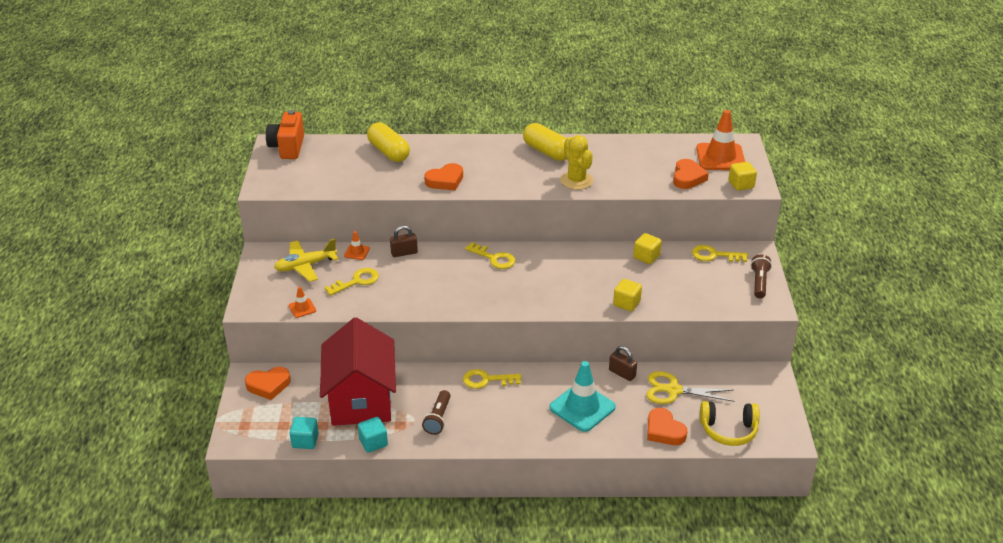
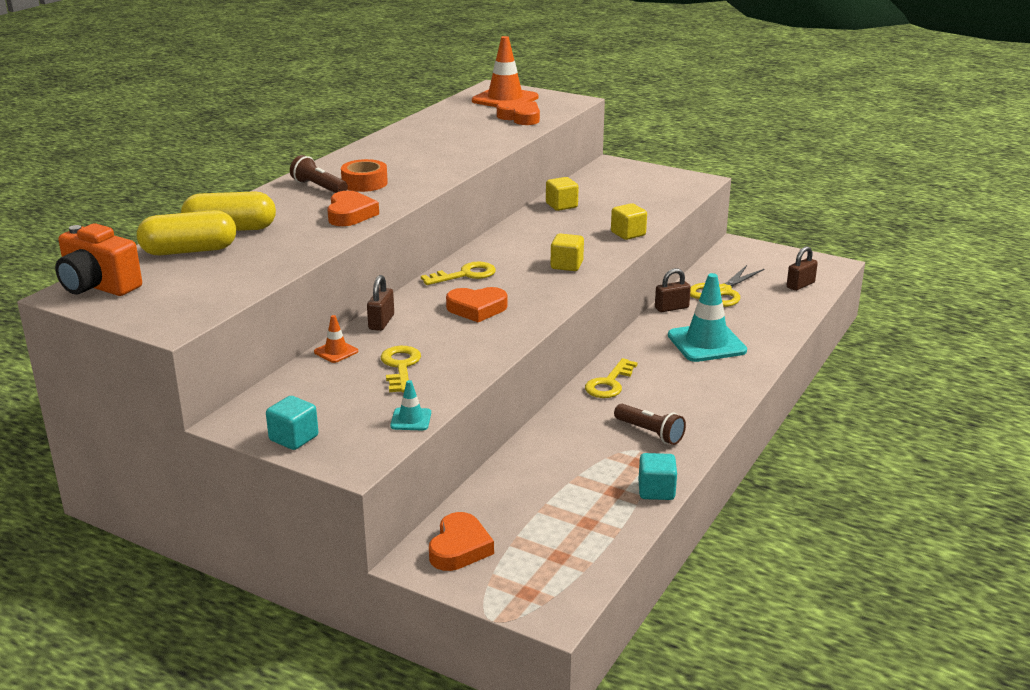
camera: 60 degrees left, 10 degrees down
yellow plane [274,239,338,282] -> none
orange traffic cone [289,287,316,318] -> turquoise traffic cone [390,380,431,430]
turquoise cube [290,417,319,449] -> turquoise cube moved to [266,396,318,450]
red house [320,317,396,426] -> none
yellow capsule [523,123,567,161] -> yellow capsule moved to [137,210,236,255]
yellow cactus [560,135,593,190] -> none
orange heart [647,408,688,445] -> orange heart moved to [446,287,507,322]
yellow key [692,245,748,262] -> none
yellow headphones [700,401,760,446] -> brown padlock [787,246,818,291]
yellow cube [728,162,757,191] -> yellow cube moved to [551,234,584,271]
brown flashlight [751,255,772,298] -> brown flashlight moved to [290,155,348,193]
none -> orange tape [341,159,388,192]

